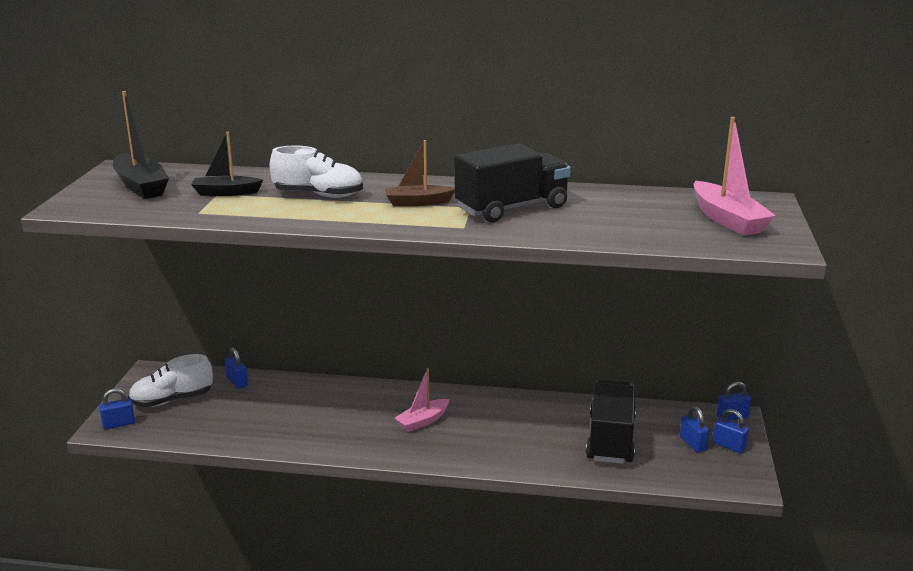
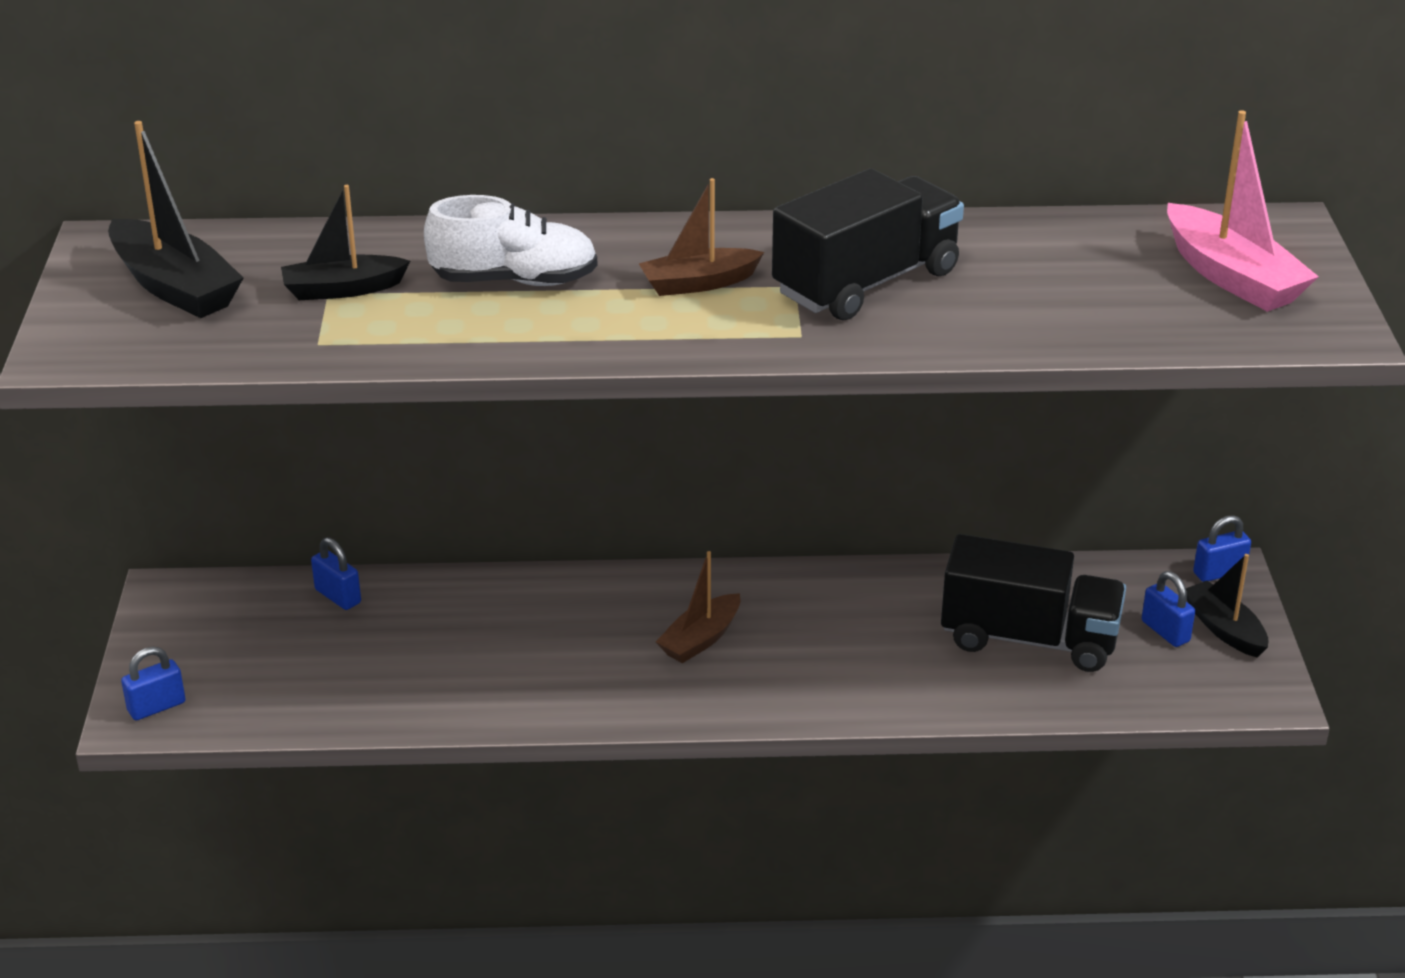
camera: 10 degrees left, 10 degrees up
white shoe [128,354,213,407] -> none
pink boat [395,368,450,432] -> brown boat [656,551,740,663]
black truck [586,379,636,464] -> black truck turned 105 degrees clockwise [941,534,1126,672]
blue padlock [713,409,749,453] -> black boat [1186,554,1268,658]

